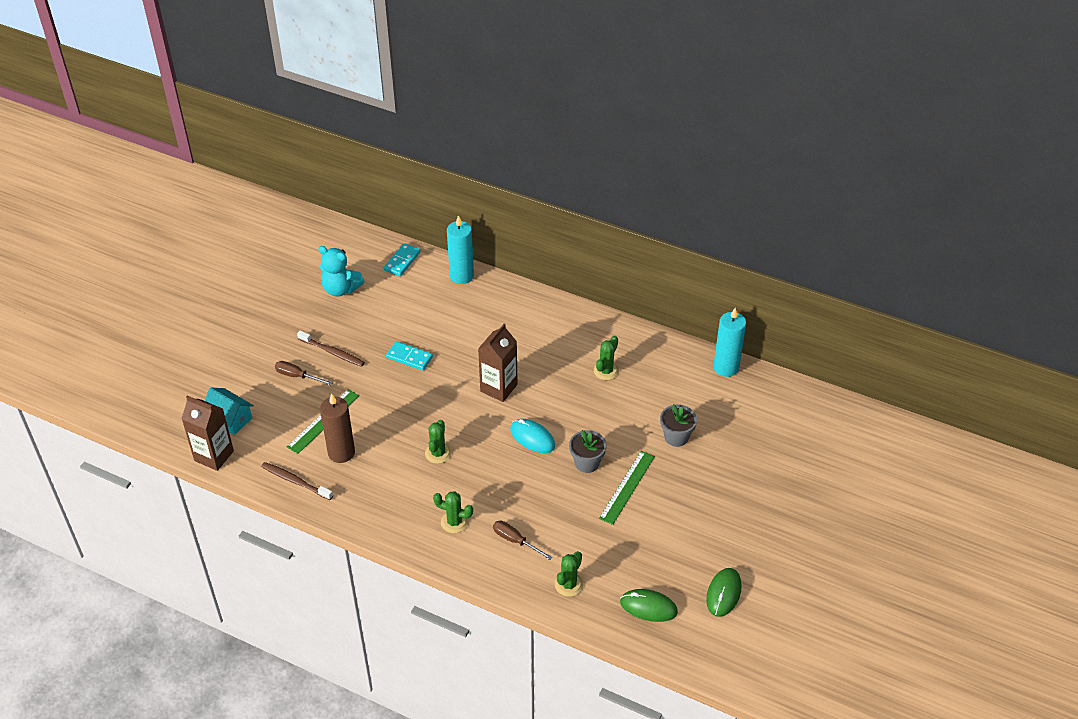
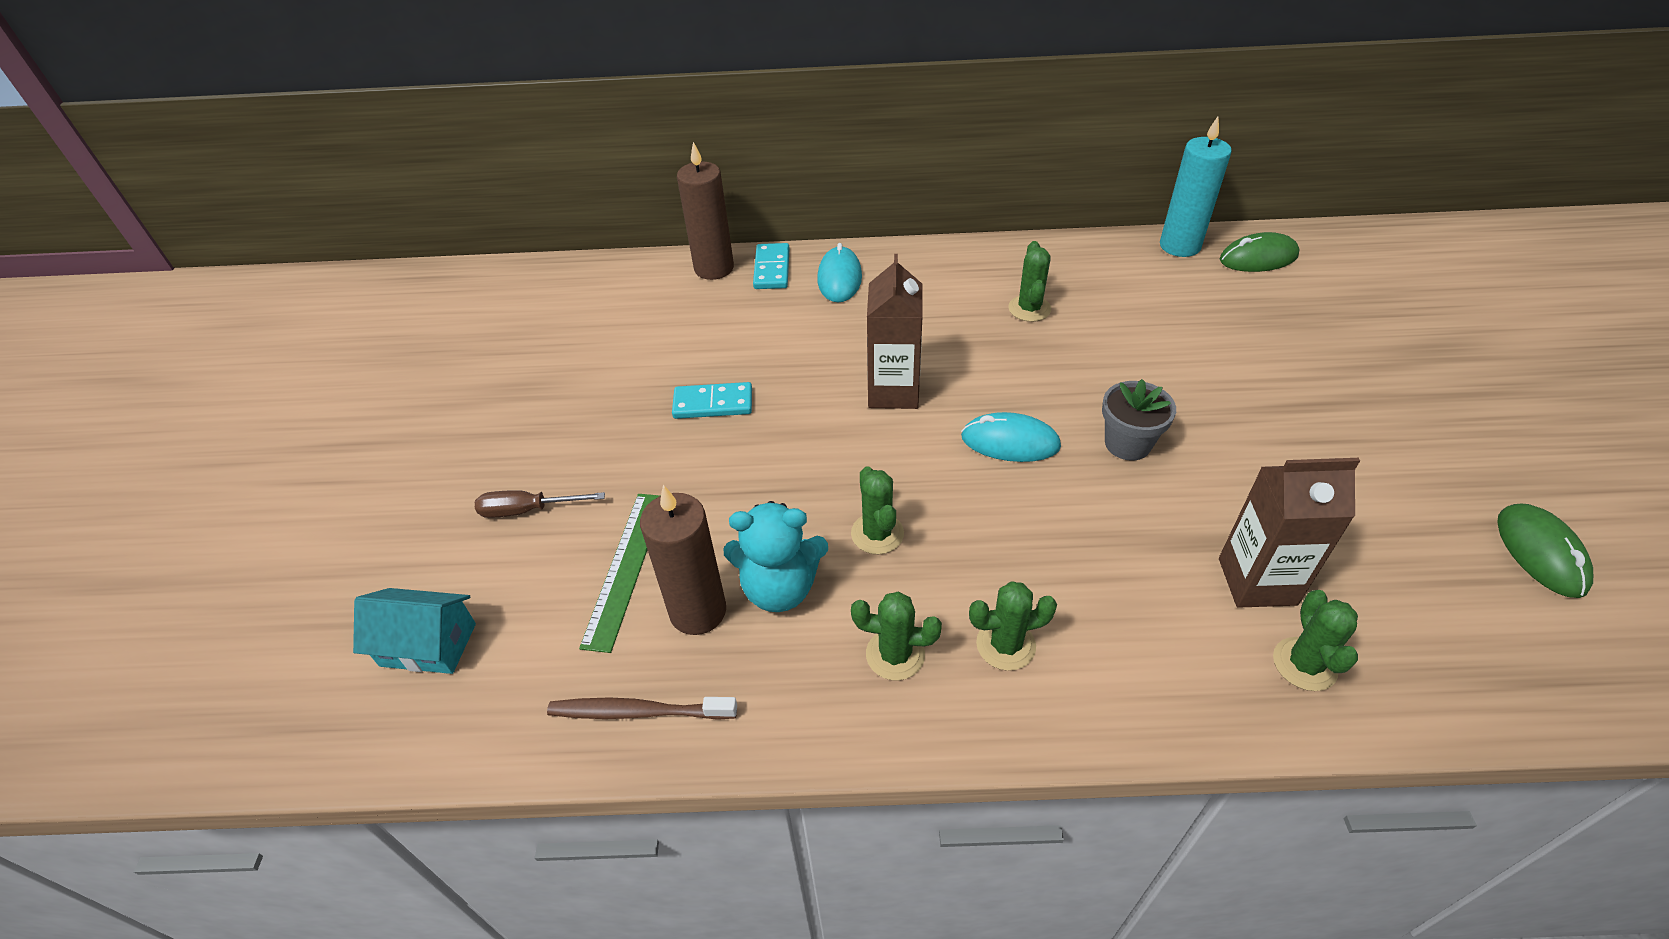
camera: 25 degrees left, 0 degrees up
brown carton [181,396,234,471] -> brown carton moved to [1219,458,1360,608]
brown toothbrush [297,331,365,367] -> none
turquoise teddy bear [318,246,365,296] -> turquoise teddy bear moved to [723,501,828,612]
turquoise domino [384,243,420,276] -> turquoise domino moved to [753,243,790,289]
turquoise candle [447,215,474,284] -> brown candle [677,142,734,280]
brown screwdriver [493,521,553,560] -> none
green ruler [599,451,655,525] -> none
green mouse [620,589,678,622] -> green mouse moved to [1220,232,1300,272]
grey flower pot [660,404,697,447] -> none
none -> turquoise mouse [817,243,862,303]
none -> green cactus [851,592,942,680]

